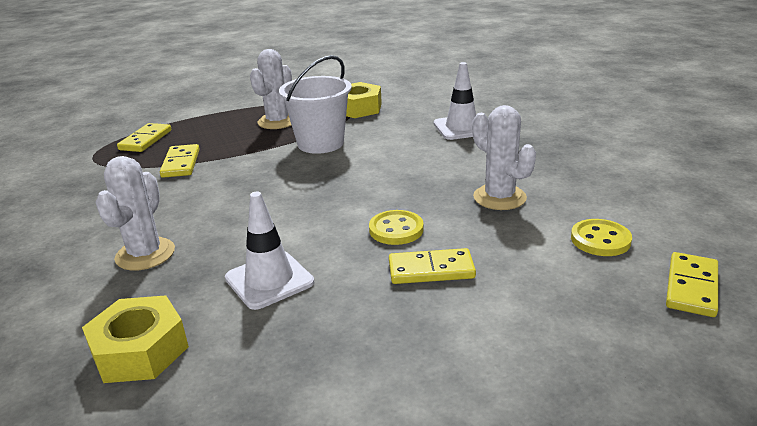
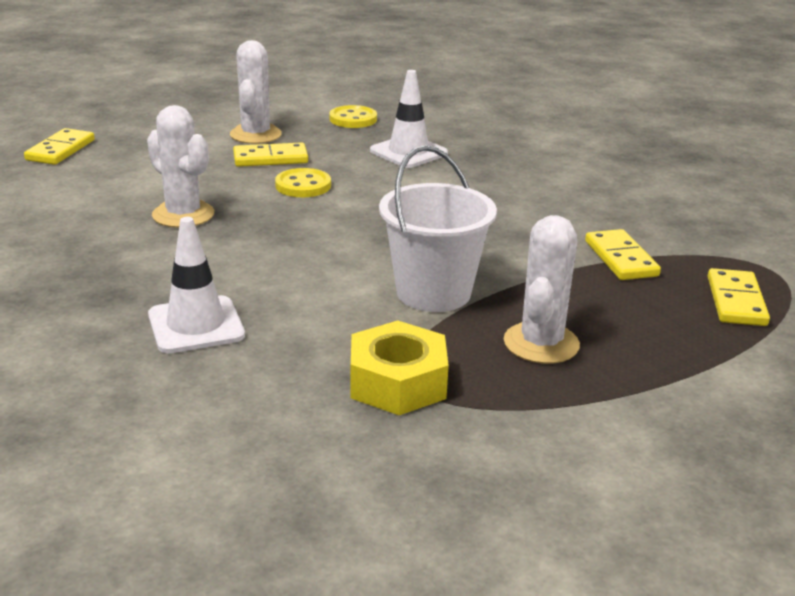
camera: 170 degrees right, 0 degrees up
yellow nut [82,295,189,383] -> none
white cactus [95,156,175,270] -> white cactus moved to [230,40,282,144]
yellow button [571,219,632,256] -> yellow button moved to [330,105,377,128]

